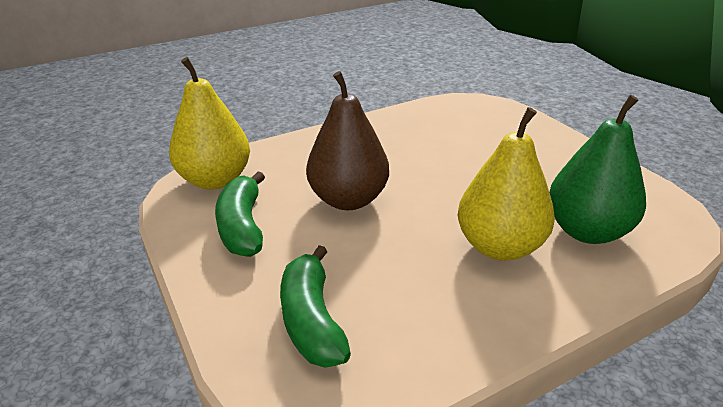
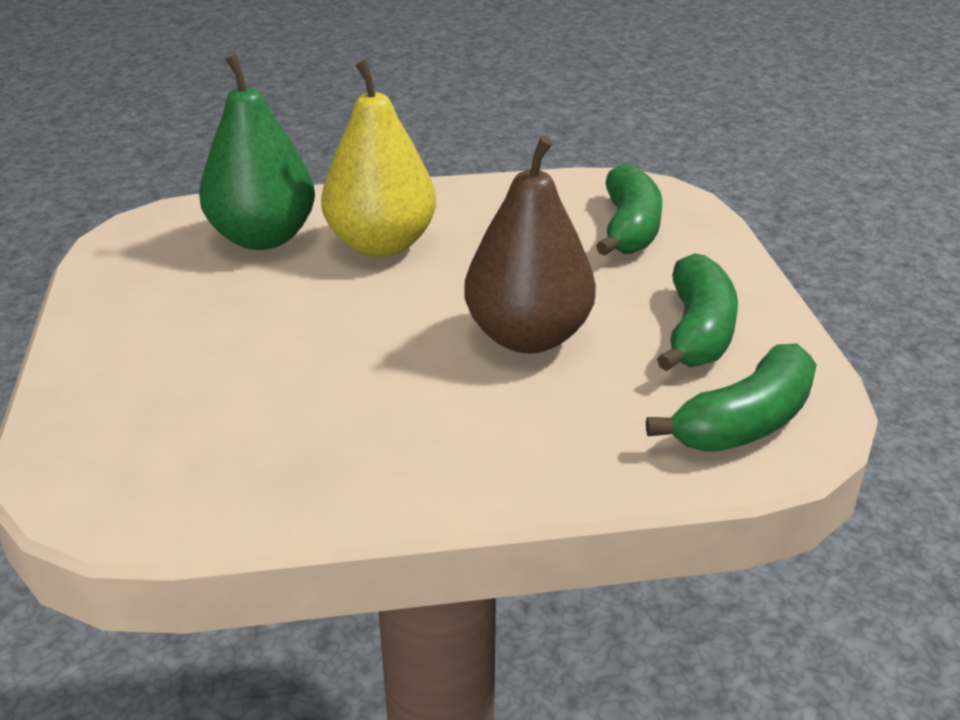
camera: 160 degrees left, 0 degrees up
yellow pear [169,57,250,190] -> green banana [646,343,817,452]

